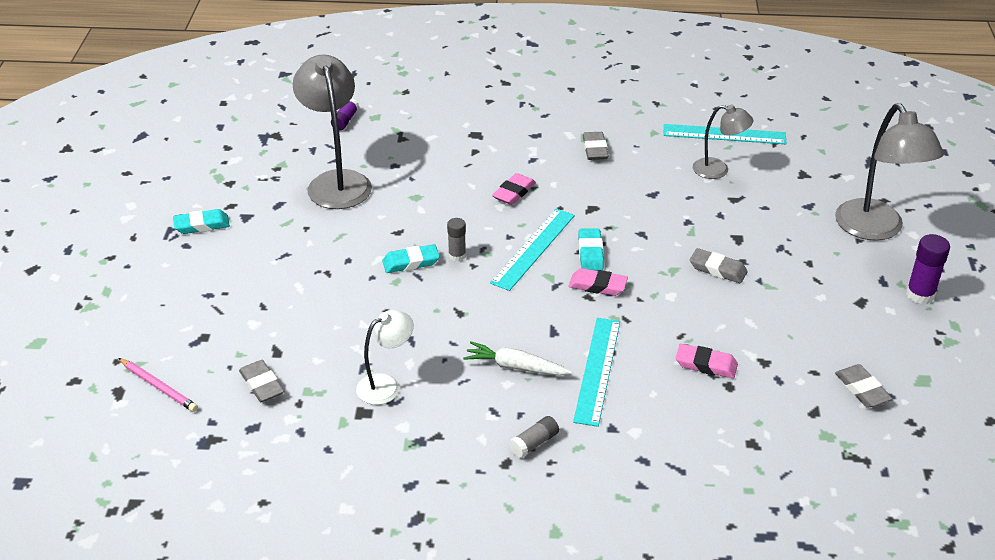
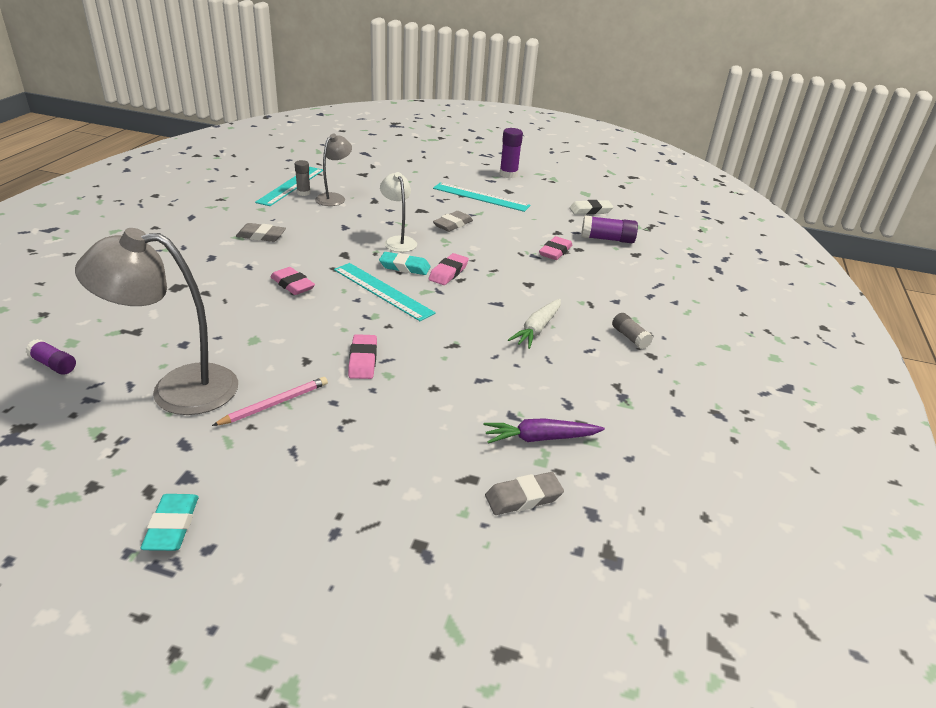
camera: 80 degrees left, 5 degrees down
pink pencil [119,358,198,412] -> pink pencil moved to [212,377,328,426]
white lamp [356,310,414,405] -> white lamp moved to [380,172,417,252]
turquoise eraser [382,244,440,273] -> pink eraser [348,334,377,379]
grey glue stick [447,218,466,262] -> grey glue stick moved to [295,160,311,196]
turquoise ruler [573,318,620,427] -> turquoise ruler moved to [433,183,531,212]
grey lamp [835,103,944,241] -> none
grey eraser [835,364,893,408] -> white eraser [569,200,613,215]
none -> purple carrot [483,418,605,444]
none -> purple glue stick [581,215,638,243]

